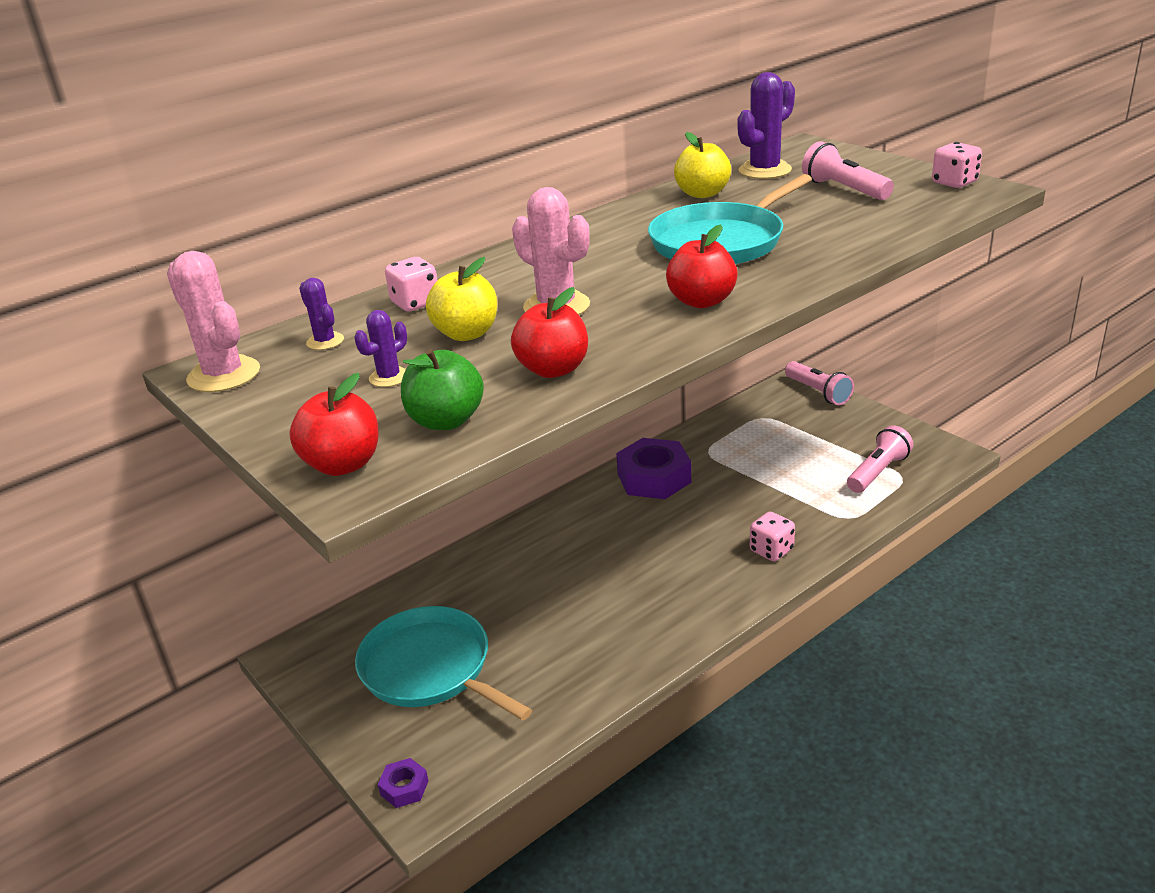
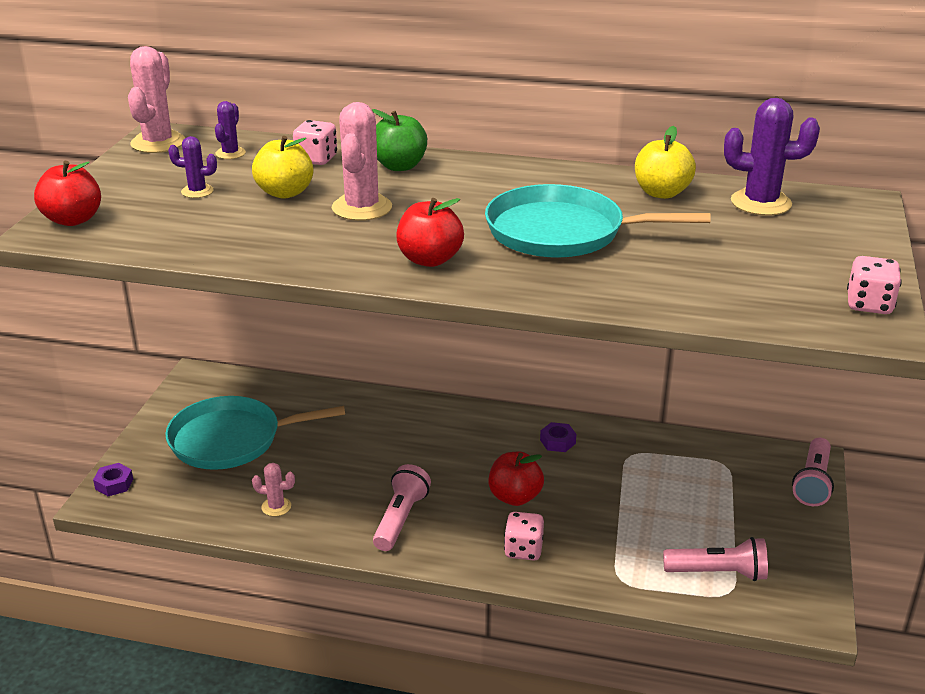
camera: 50 degrees right, 0 degrees up
turquoise pan [355,606,532,721] -> turquoise pan turned 105 degrees counterclockwise [165,396,345,470]
green apple [401,349,484,430] -> green apple moved to [372,109,427,171]
red apple [511,287,588,378] -> red apple moved to [488,452,544,506]
purple nut [616,438,691,499] -> purple nut [540,422,576,452], size x0.46
pink flashlight [802,141,894,200] -> pink flashlight moved to [373,464,431,551]
none -> pink cactus [252,463,295,516]

